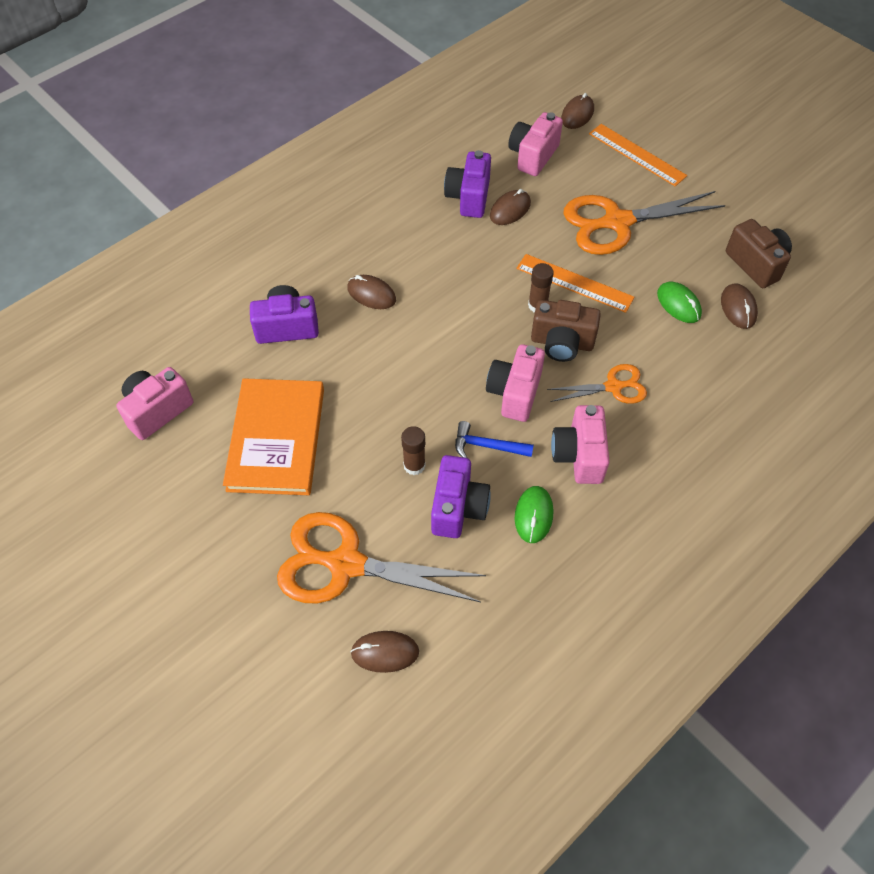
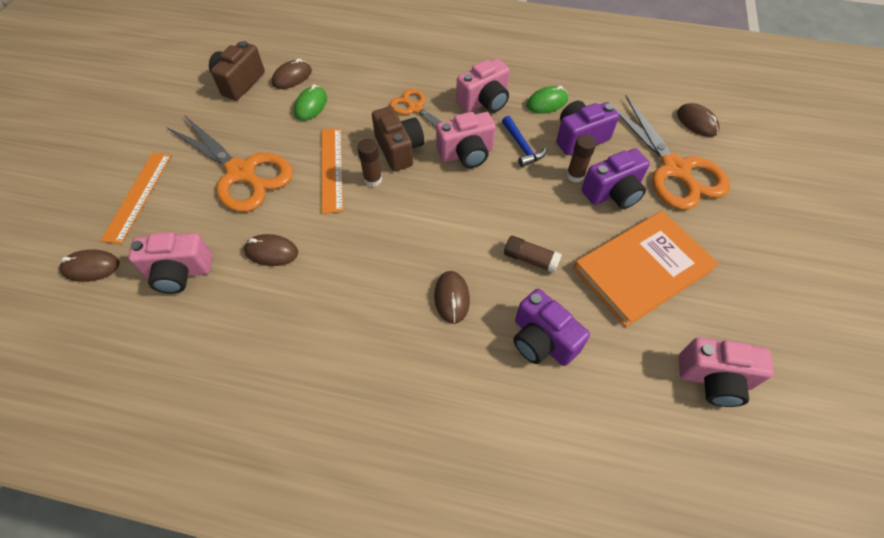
camera: 125 degrees left, 0 degrees up
purple camera [444,150,491,218] -> purple camera moved to [582,148,650,209]
none -> brown glue stick [504,236,562,273]

